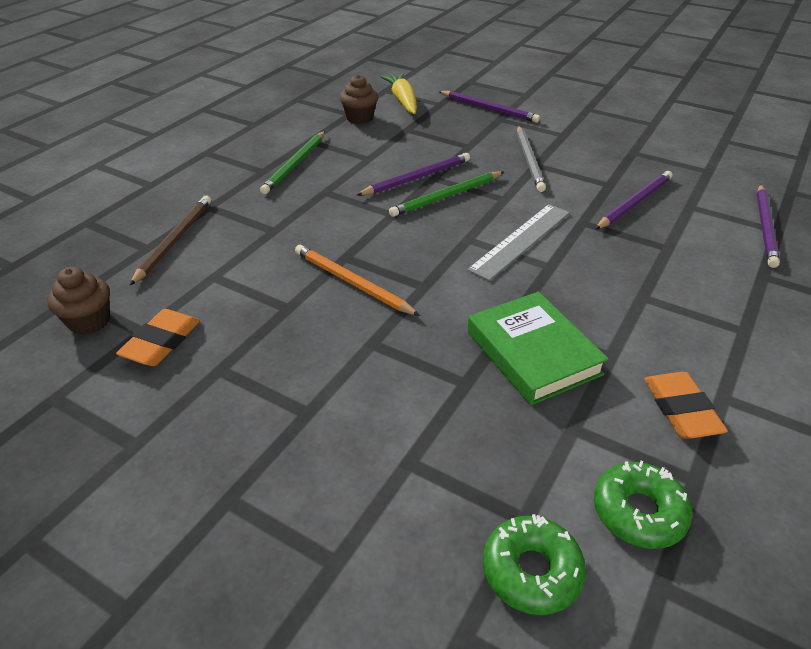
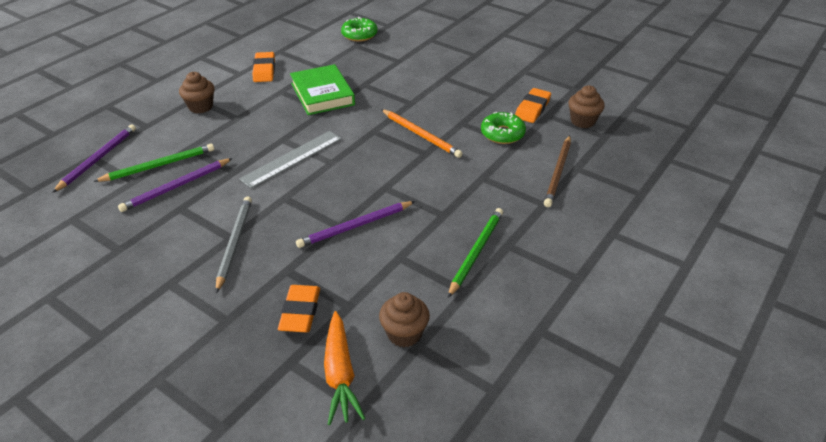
camera: 175 degrees left, 0 degrees up
yellow carrot [381,73,417,114] -> orange carrot [324,311,366,425]
green pencil [389,171,504,217] -> green pencil moved to [93,144,214,182]
purple pencil [439,91,540,123] -> none
green donut [594,460,693,549] -> green donut moved to [481,112,526,144]
none -> brown cupcake [179,72,215,113]
none -> orange eraser [278,285,320,332]

